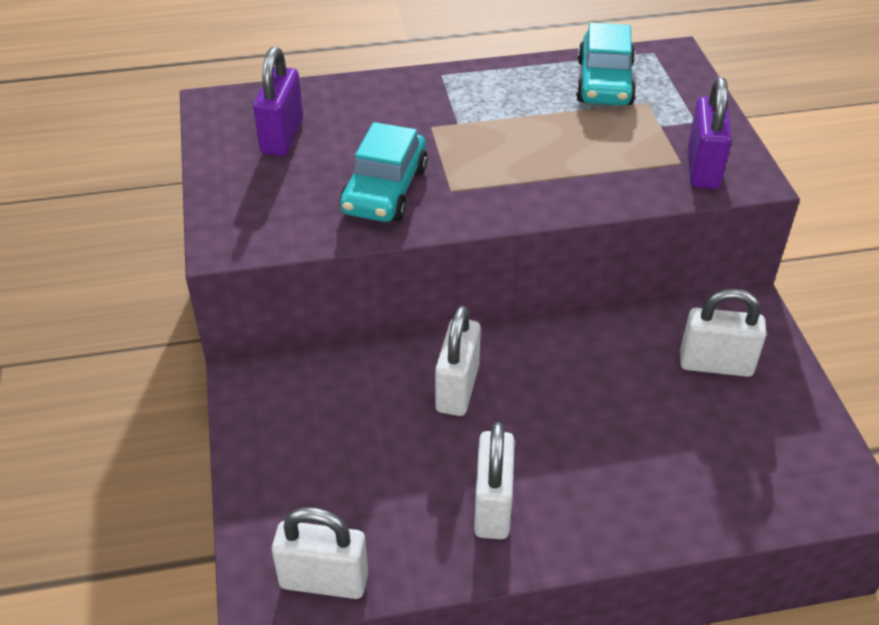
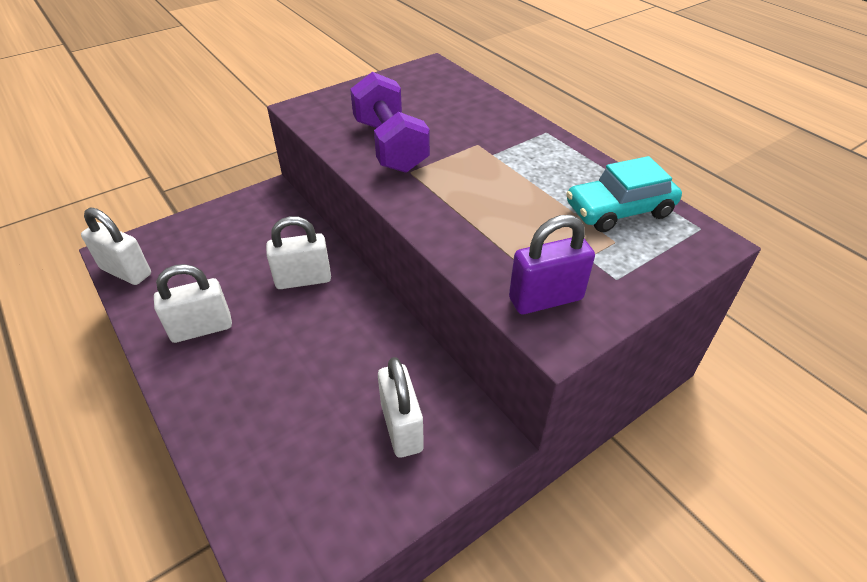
camera: 65 degrees right, 0 degrees up
purple padlock [253,47,303,156] -> none
white padlock [272,507,368,599] -> white padlock turned 45 degrees counterclockwise [81,208,151,285]
turquoise car [339,122,428,222] -> purple dumbbell [350,72,430,173]

